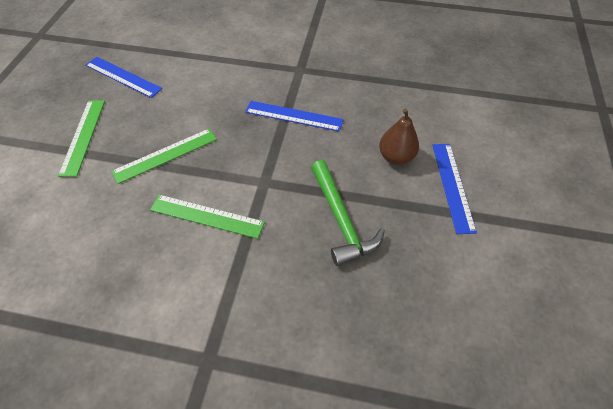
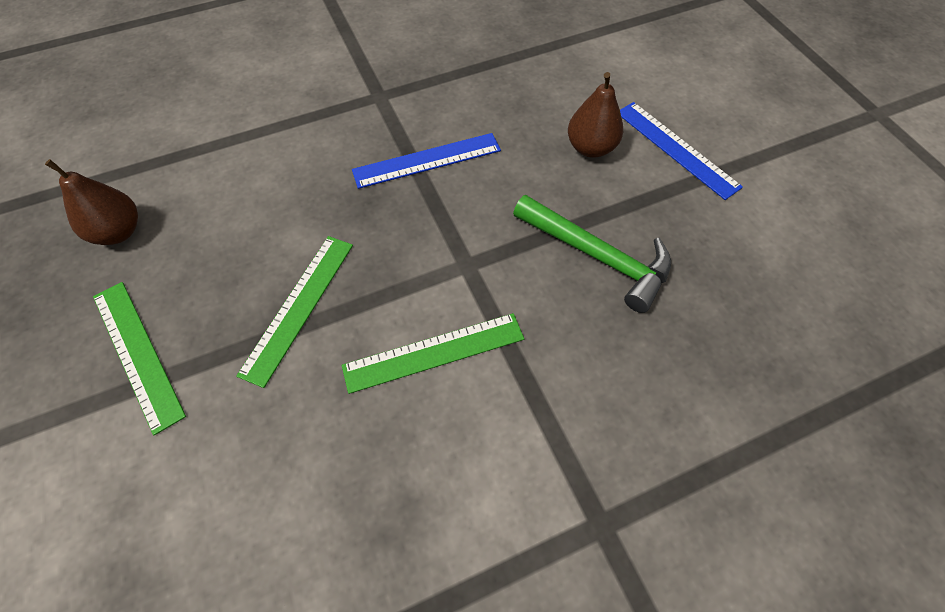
camera: 35 degrees left, 5 degrees up
blue ruler [86,57,162,98] -> brown pear [45,159,138,245]

